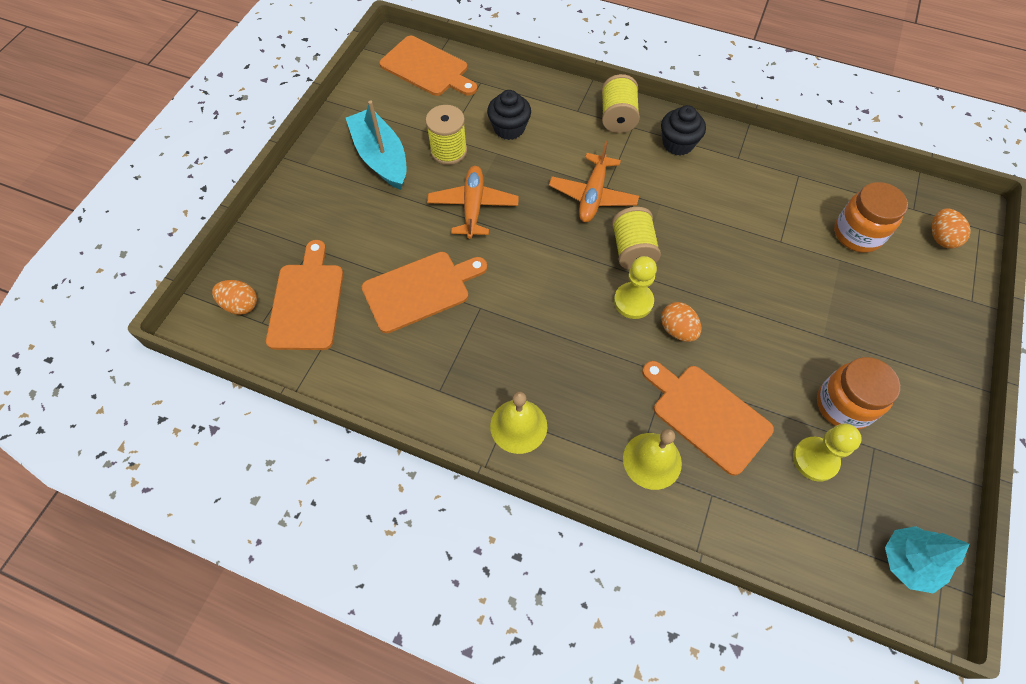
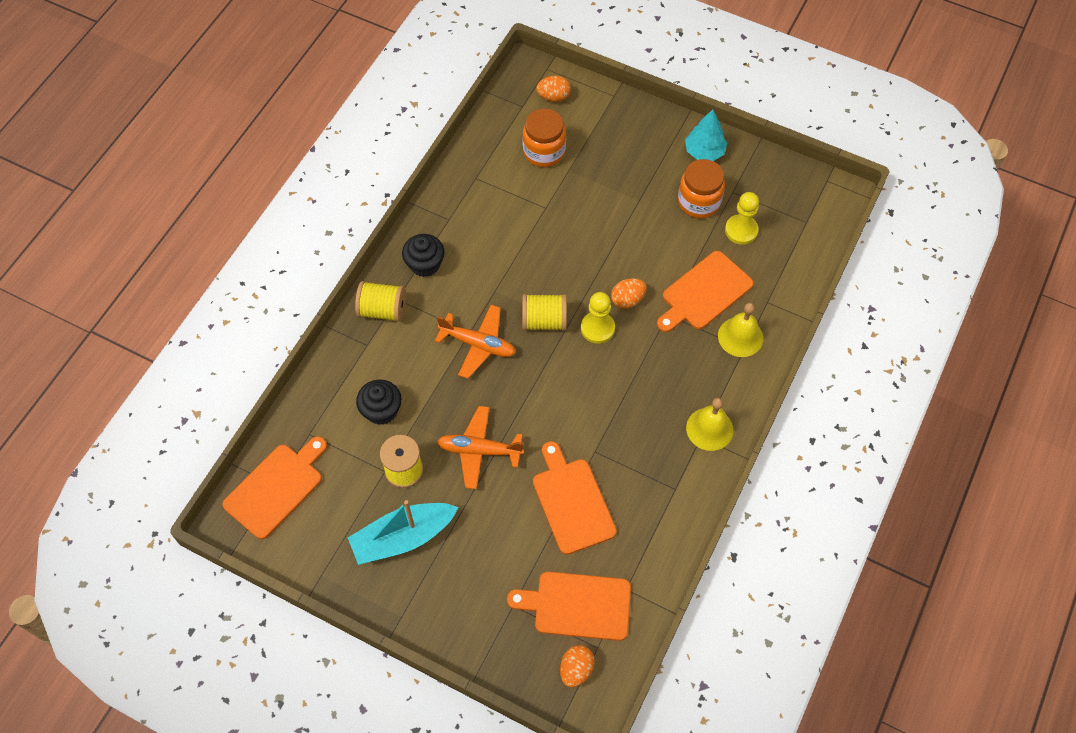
camera: 85 degrees left, 0 degrees up
turquoise tree [885,526,970,594] -> turquoise tree moved to [685,110,727,161]

